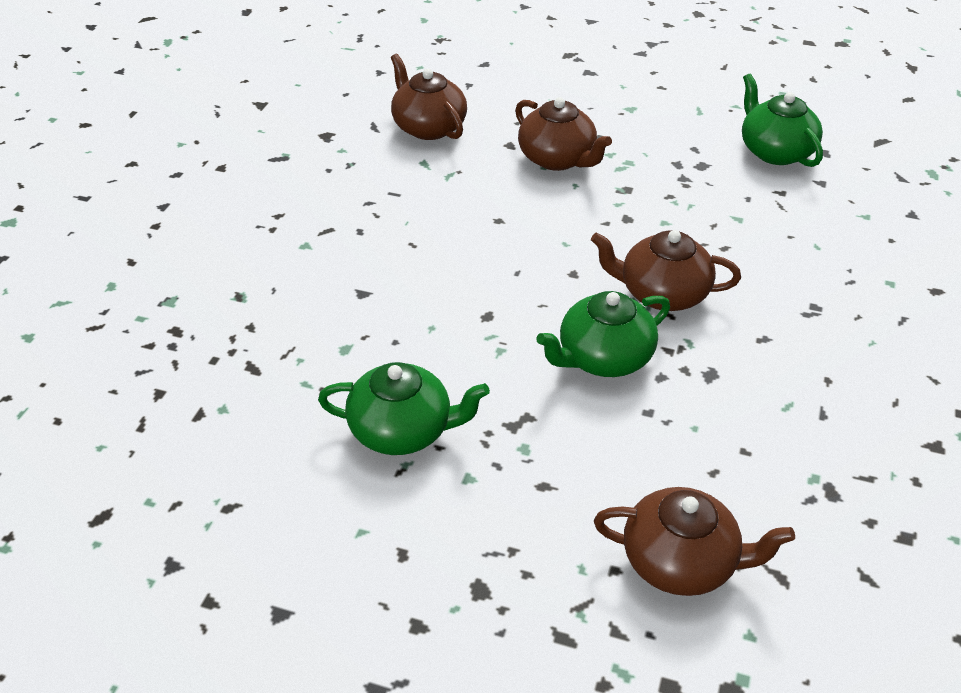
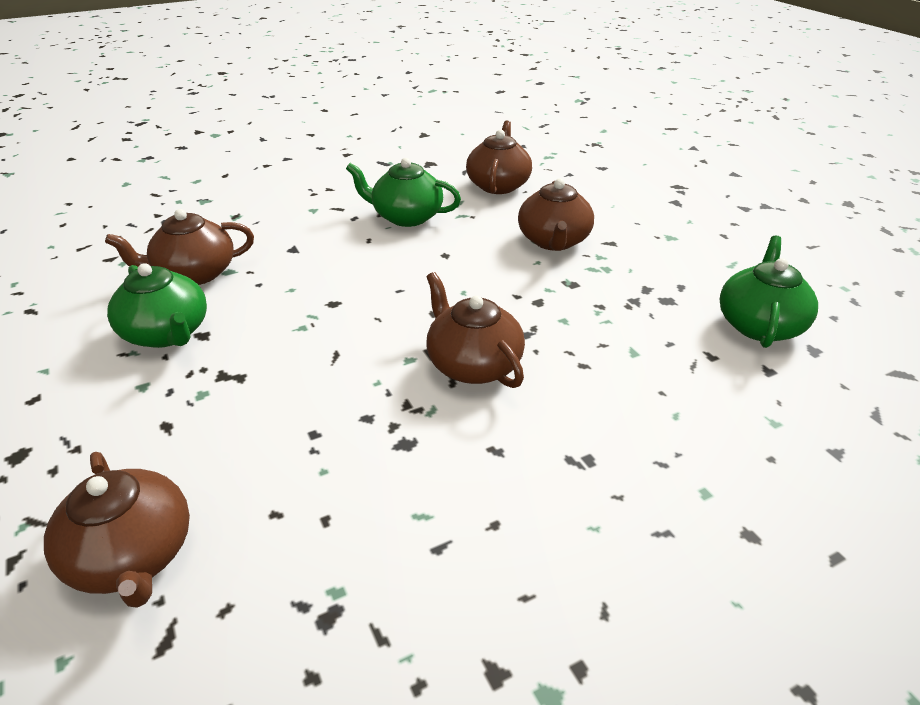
camera: 45 degrees right, 5 degrees down
green teapot [536,291,670,377] -> green teapot moved to [346,158,461,227]
none -> brown teapot [105,209,254,285]

